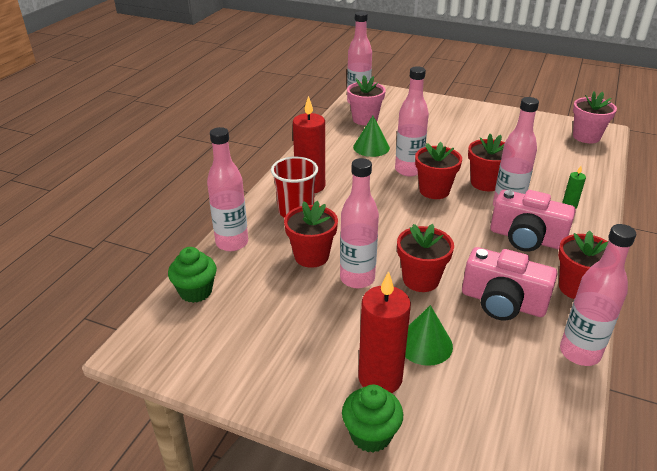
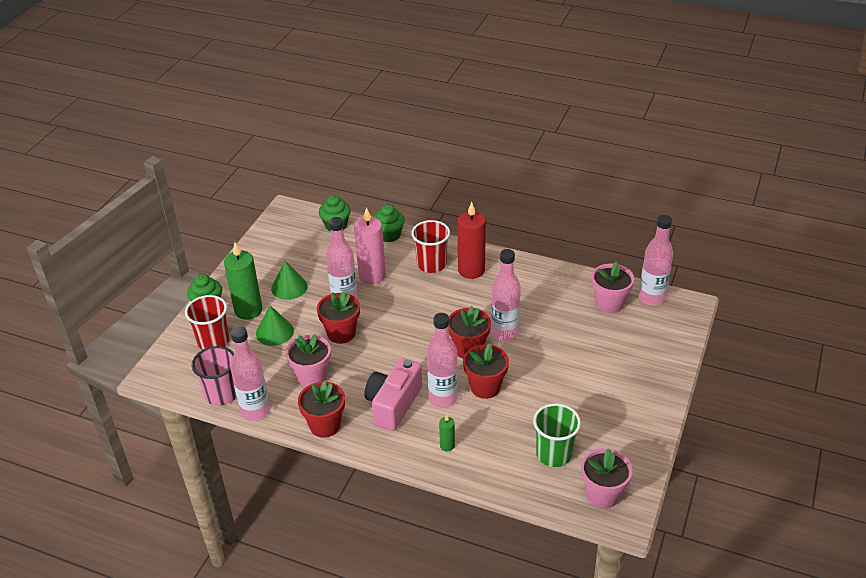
camera: 90 degrees right, 5 degrees up
pink bottle [207,127,248,251] -> green cupcake [374,204,405,242]
red flower pot [284,201,338,268] -> pink candle [354,207,386,284]
green cone [353,116,390,157] -> green cone moved to [271,261,308,300]
red candle [358,271,411,393] -> green candle [224,242,262,320]
pink camera [462,247,557,320] -> pink flower pot [286,334,331,387]
none -> red cup [185,295,229,350]
none -> pink cup [192,346,237,406]
none -> green cup [533,403,581,467]

